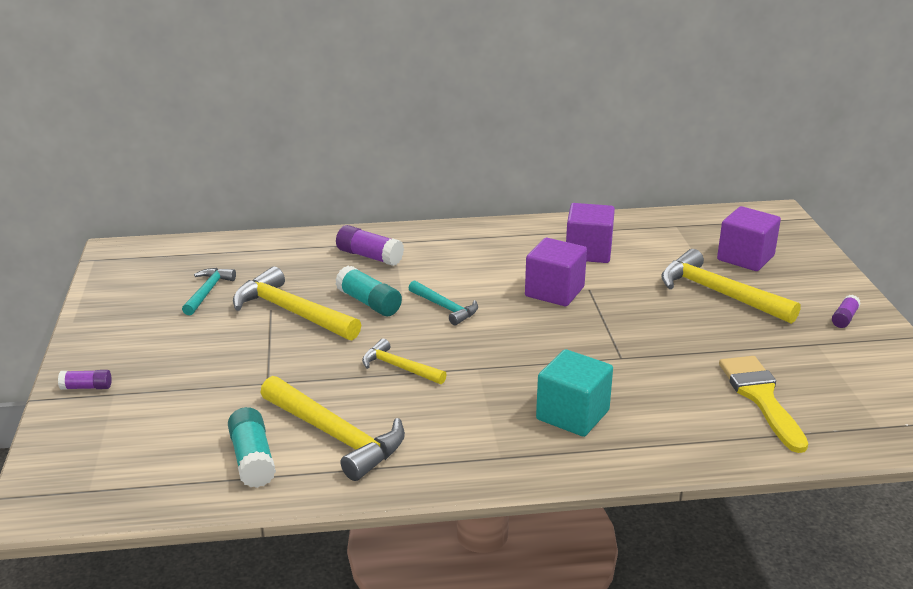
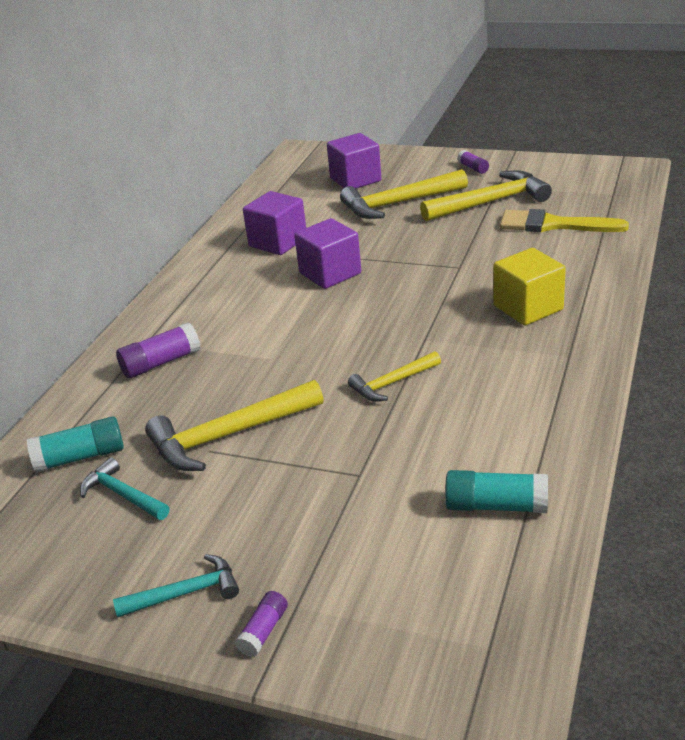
camera: 60 degrees left, 5 degrees up
yellow hammer [260,376,405,481] -> yellow hammer moved to [420,170,552,221]
turquoise glue stick [335,266,402,316] -> turquoise glue stick moved to [27,416,124,473]
turquoise hammer [408,280,478,325] -> turquoise hammer moved to [113,554,239,617]
turquoise cube [536,349,613,437] -> yellow cube [493,248,566,325]

